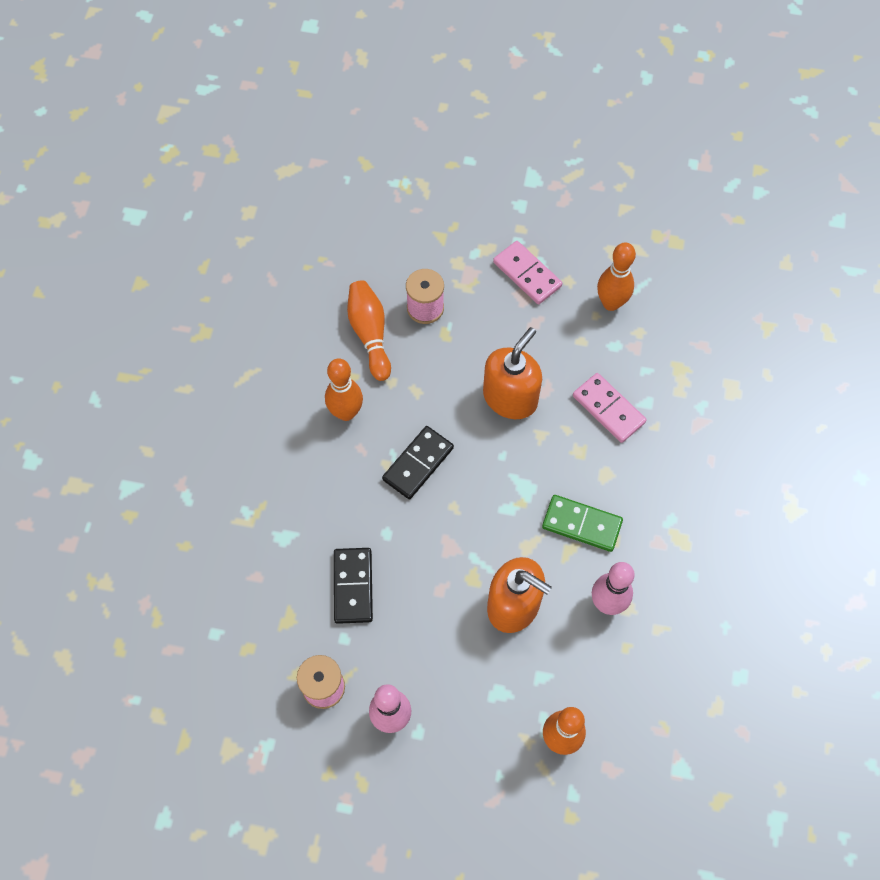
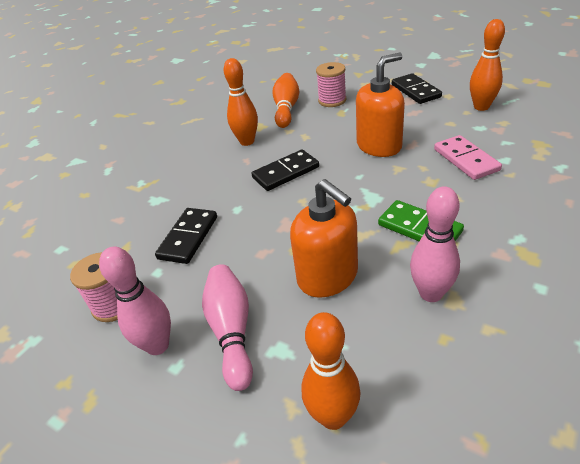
camera: 25 degrees right, 25 degrees down
pink domino [493,241,562,304] -> black domino [392,73,442,104]
none -> pink bowling pin [202,264,253,391]

